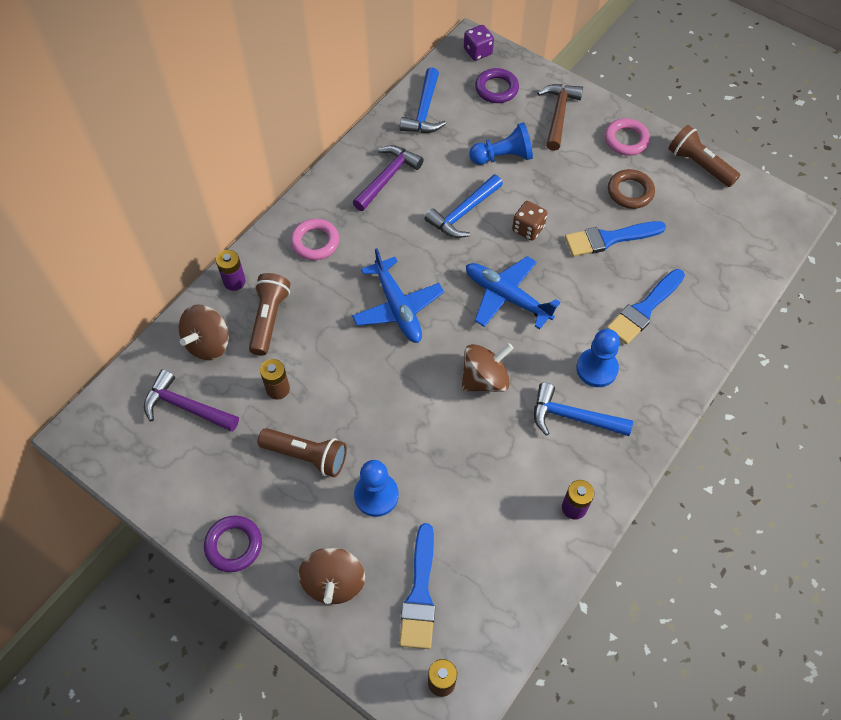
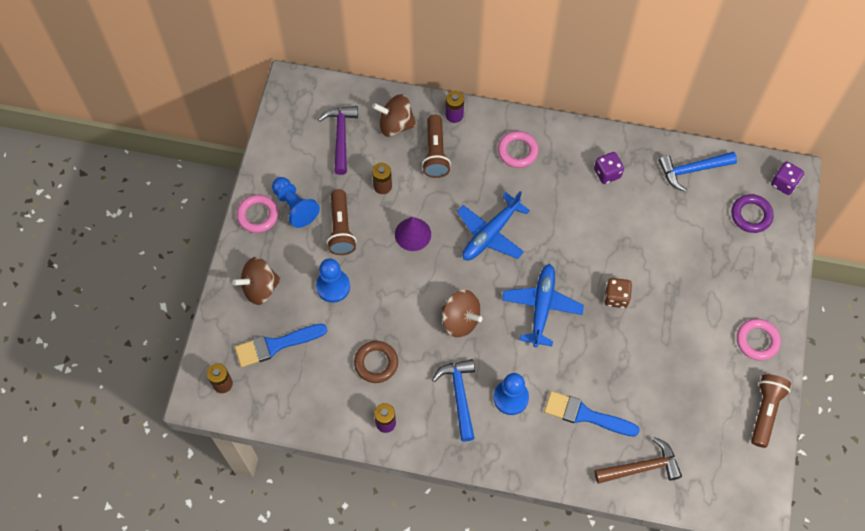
camera: 65 degrees right, 5 degrees up
purple ring [204,516,262,572] -> pink ring [236,195,278,233]
brown flashlight [249,273,290,356] -> brown flashlight turned 105 degrees clockwise [422,115,451,178]
purple hammer [353,145,424,211] -> purple dice [594,152,624,184]
blue hammer [425,174,503,238] -> none
blue pawn [469,122,533,165] -> blue pawn moved to [272,177,320,228]
brown hammer [538,84,583,151] -> brown hammer moved to [594,437,682,484]
blue brush [565,221,666,257] -> none
brown ring [608,169,655,209] -> brown ring moved to [354,341,398,383]
none -> purple cone [395,217,431,251]

